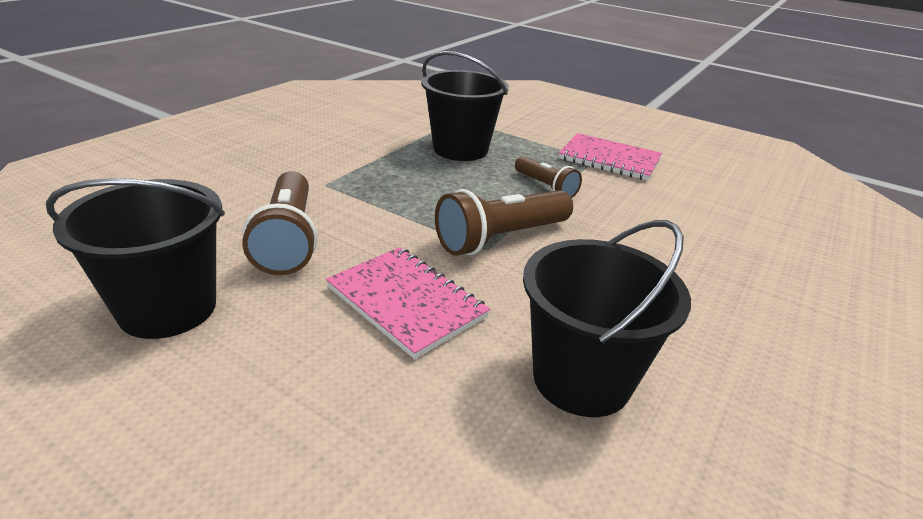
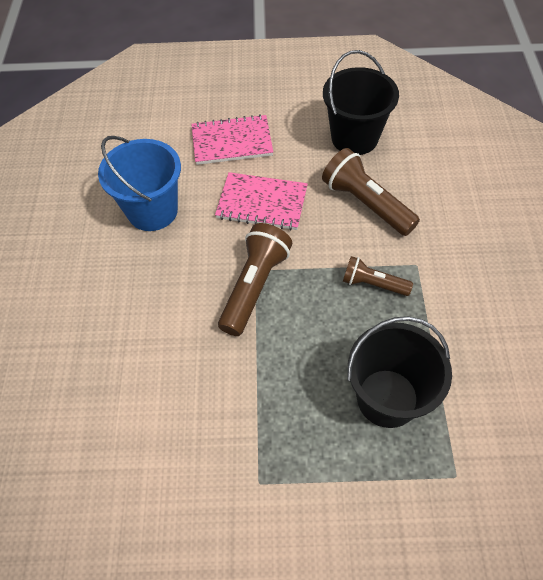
camera: 150 degrees right, 25 degrees up
brown flashlight [515,156,582,198] -> brown flashlight moved to [343,256,413,296]
black bucket [523,220,691,417] -> blue bucket [98,136,181,231]
pink notebook [559,133,662,181] -> pink notebook moved to [191,114,273,165]

